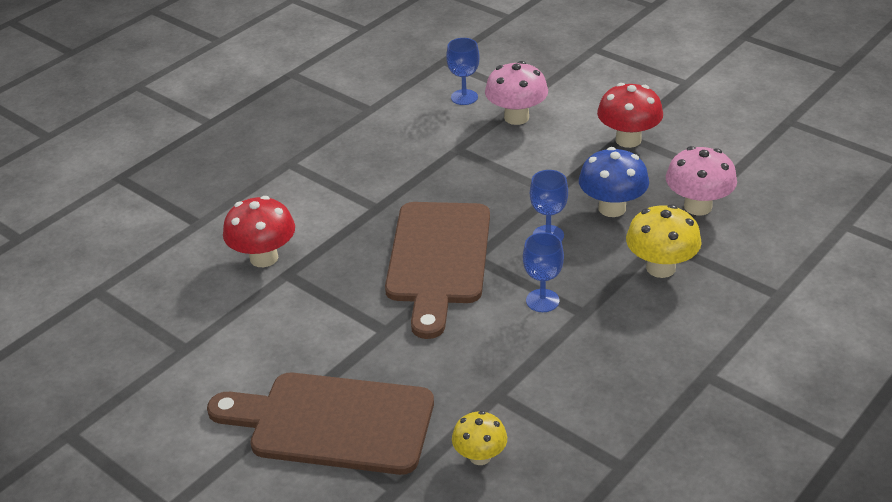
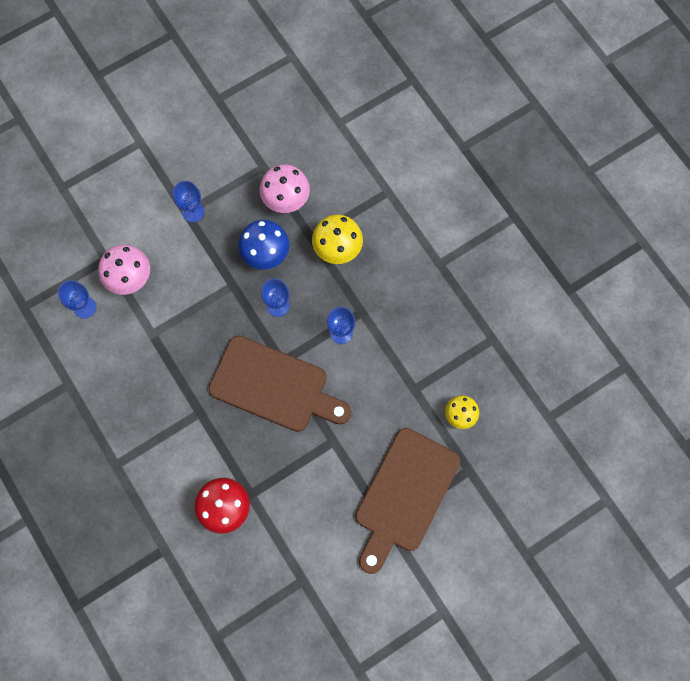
camera: 75 degrees left, 35 degrees up
red mushroom [597,83,663,148] -> blue goblet [173,181,204,222]

